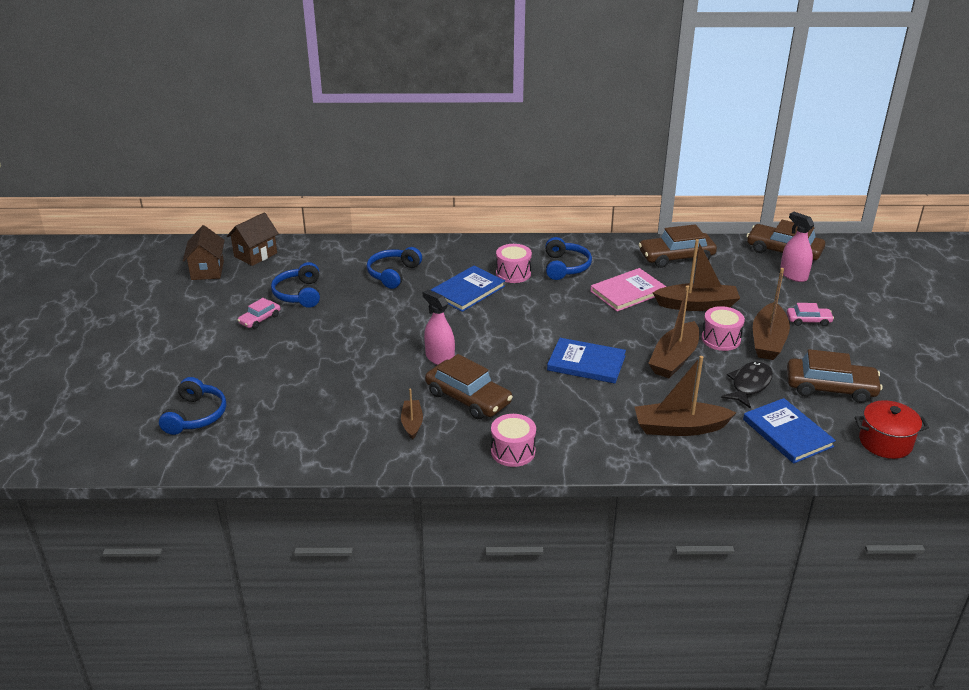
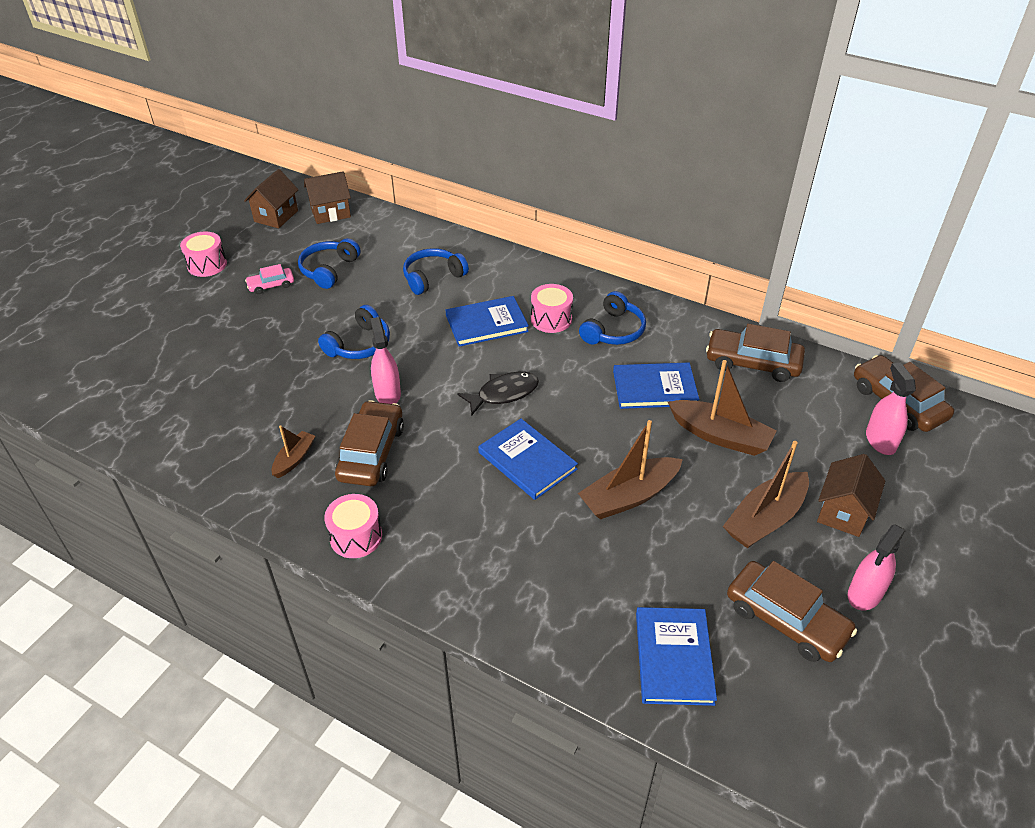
camera: 30 degrees right, 10 degrees up
blue headphones [159,377,226,435] -> blue headphones moved to [318,305,390,359]
brown car [425,354,513,419] -> brown car turned 150 degrees counterclockwise [335,400,404,486]
pink book [590,268,666,312] -> blue book [613,362,700,409]
brown boat [635,356,736,436] -> none
pink drum [702,306,745,351] -> pink drum moved to [180,231,227,277]
black fish [721,361,773,409] -> black fish moved to [457,372,539,416]
pink car [787,303,834,326] -> brown house [817,454,885,537]
red pot [854,400,929,459] -> none
none -> pink spray bottle [848,524,906,611]

